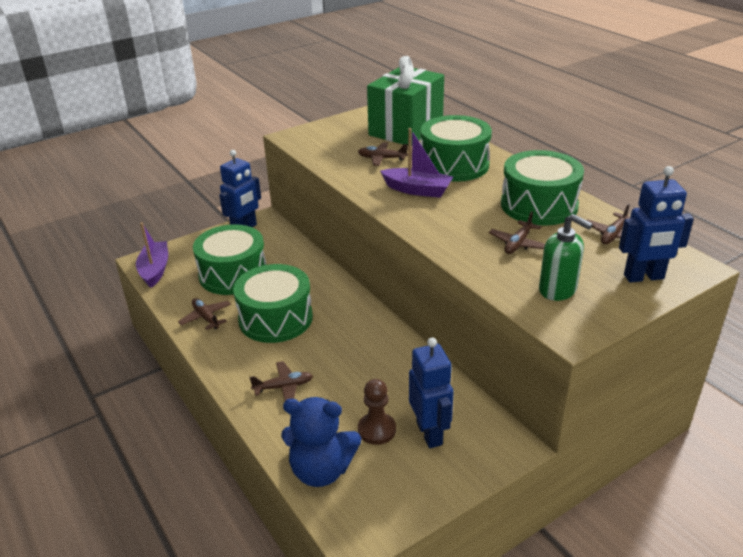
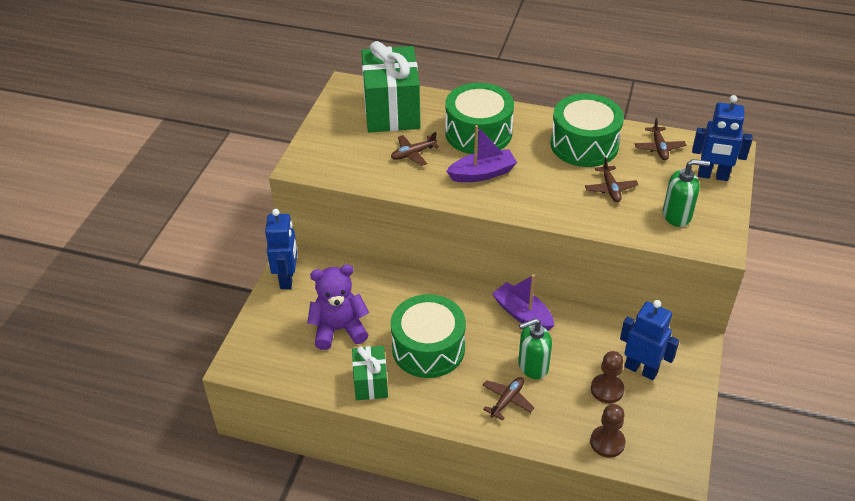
camera: 40 degrees left, 10 degrees up
purple boat [136,222,168,288] -> purple boat moved to [492,274,554,331]
brown plane [178,298,231,330] -> green gift [352,346,388,400]
green drum [193,224,266,295] -> purple teddy bear [307,265,369,350]
blue teddy bear [281,397,361,487] -> brown pawn [590,404,626,458]
blue robot [619,166,694,283] -> blue robot turned 60 degrees clockwise [692,95,752,181]
none -> green soap dispenser [518,318,552,379]

